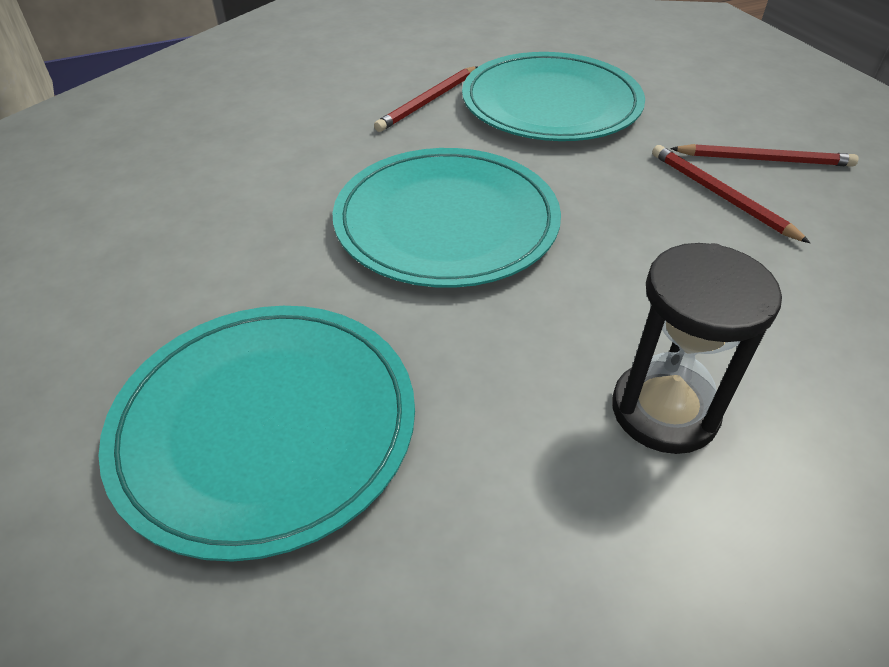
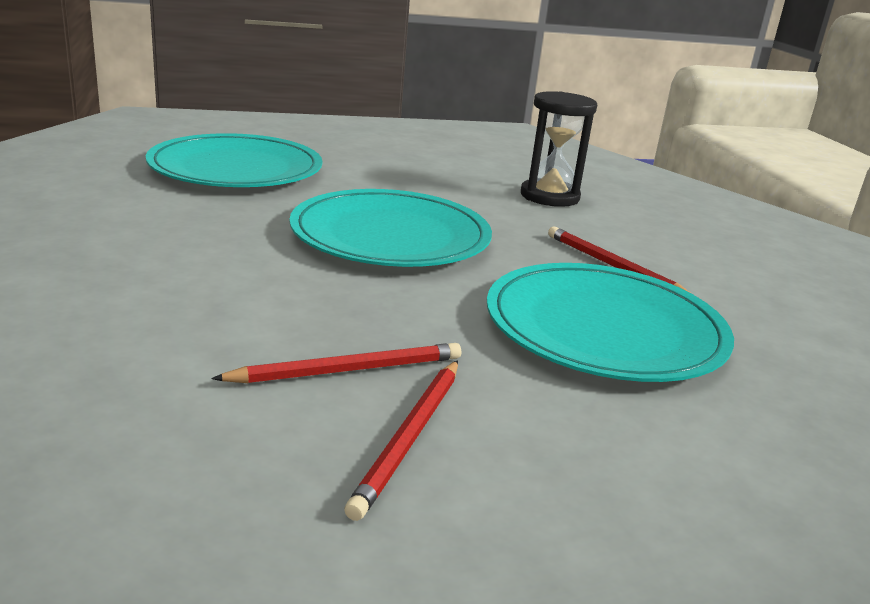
camera: 100 degrees right, 20 degrees down
black hourglass [612,243,782,454] -> black hourglass moved to [521,91,597,207]

